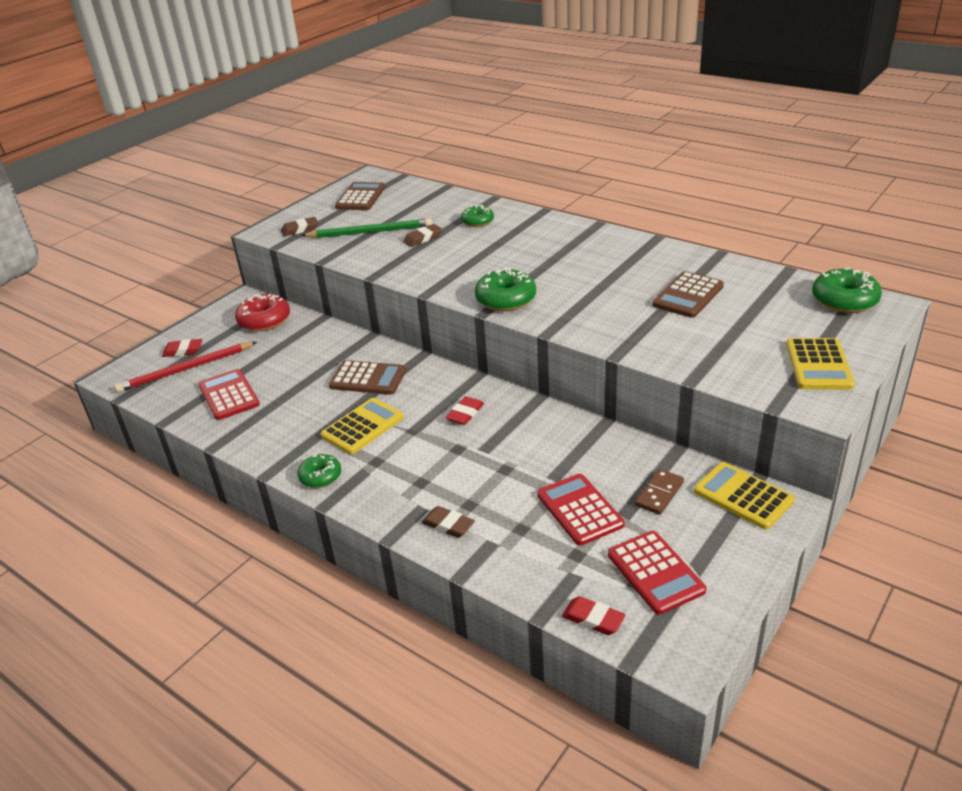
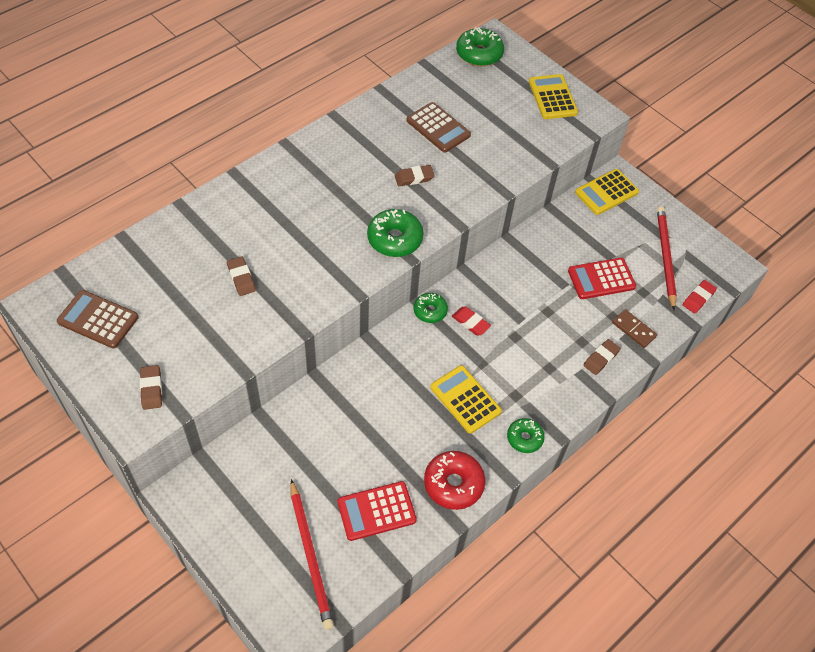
camera: 85 degrees left, 20 degrees up
red eraser [162,339,202,357] -> none
red donut [235,294,290,331] -> red donut moved to [424,451,485,510]
green pencil [301,218,432,238] -> none
brown calculator [329,360,406,395] -> none
green donut [461,205,494,227] -> green donut moved to [414,293,448,323]
red calculator [608,531,706,615] -> red pencil [657,206,677,310]
brown domino [635,469,684,515] -> brown domino moved to [612,309,657,348]
yellow calculator [786,338,855,390] -> yellow calculator turned 120 degrees counterclockwise [529,74,578,119]
none -> brown eraser [395,165,435,186]

